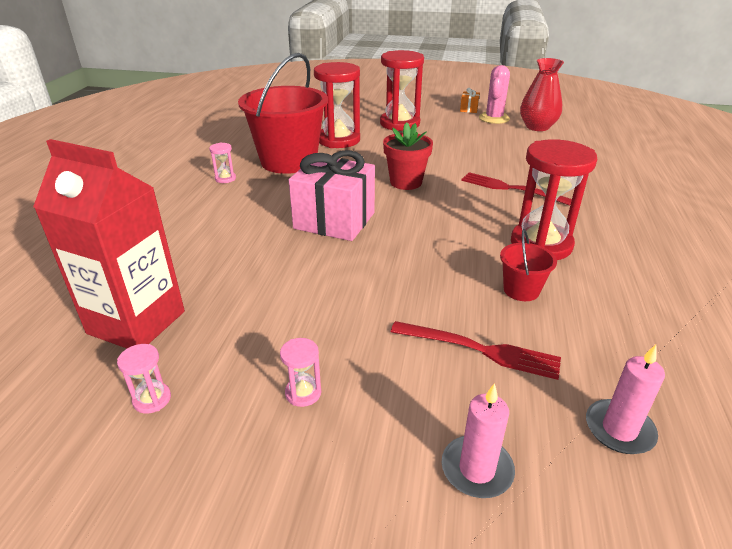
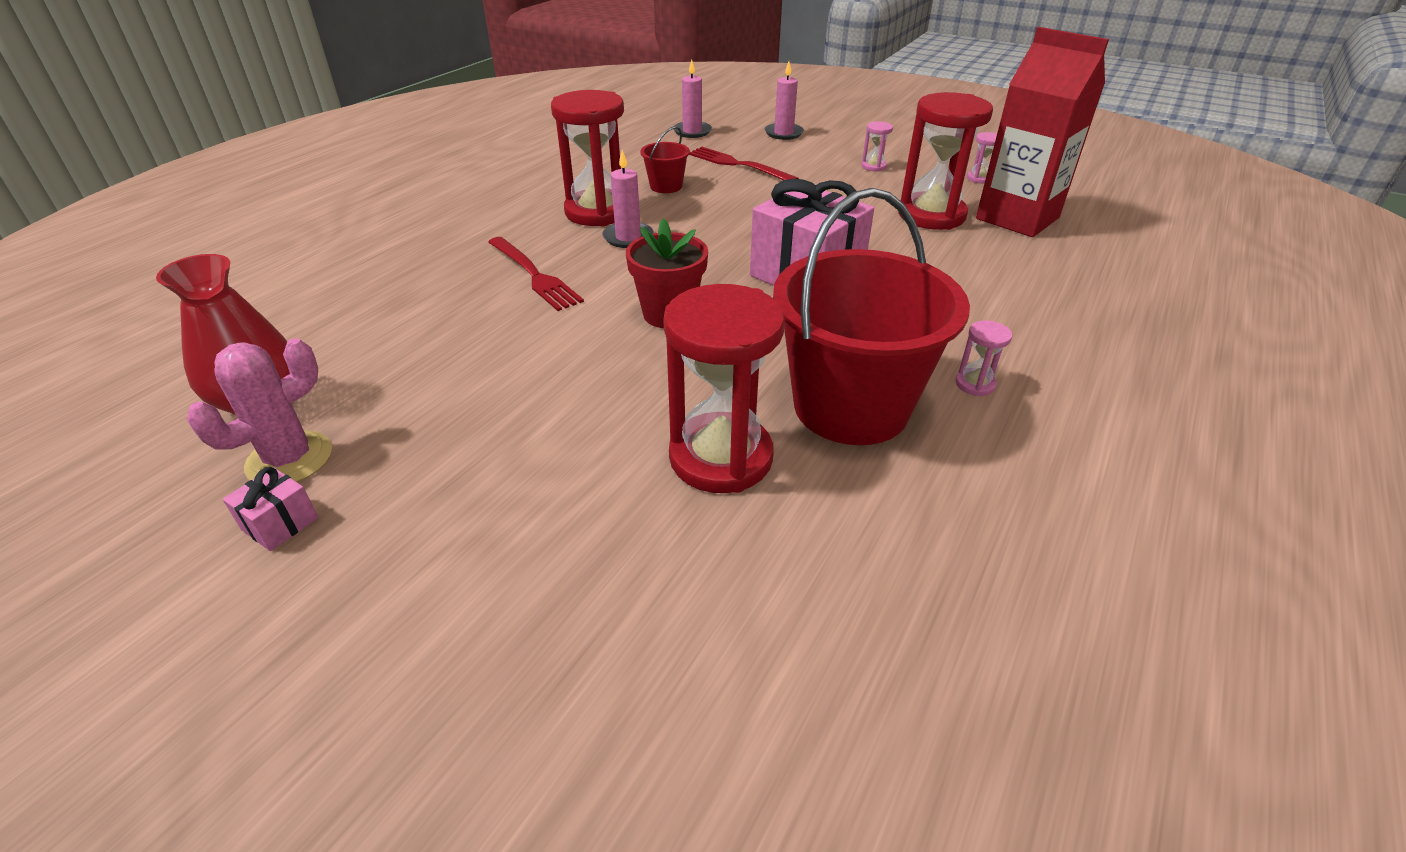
camera: 160 degrees left, 5 degrees up
red hourglass [380,50,424,131] -> red hourglass moved to [898,92,993,230]
orange gift [460,88,480,113] -> pink gift [223,467,318,551]
none -> pink candle [602,150,654,248]

